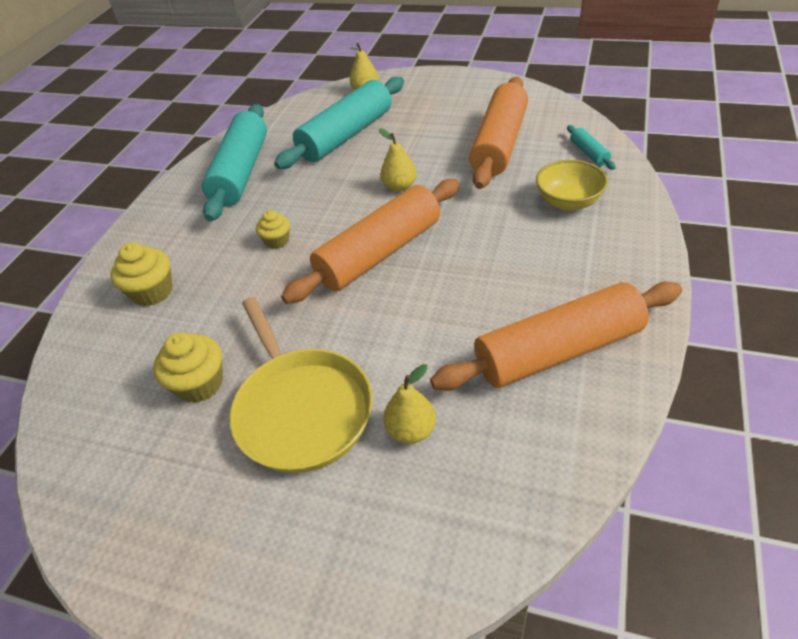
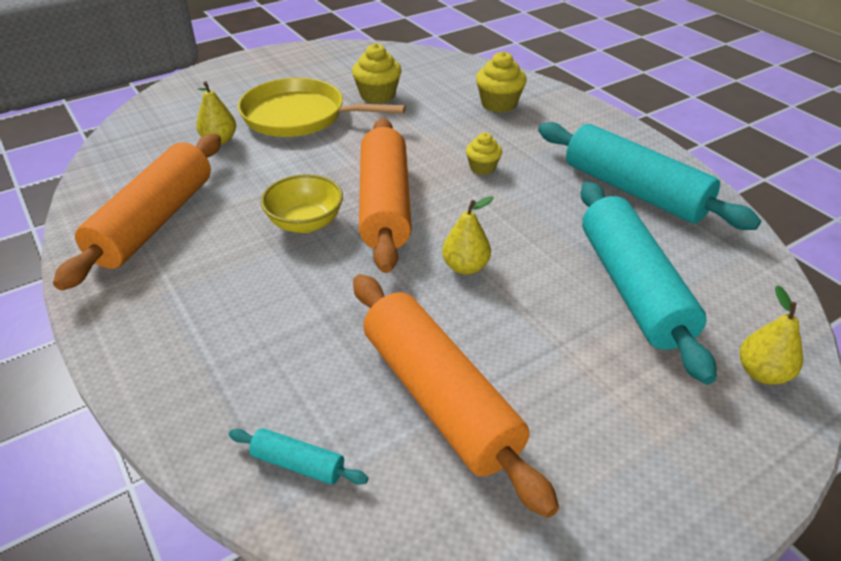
camera: 125 degrees right, 5 degrees down
yellow bowl [536,160,608,211] -> yellow bowl moved to [261,174,343,233]

